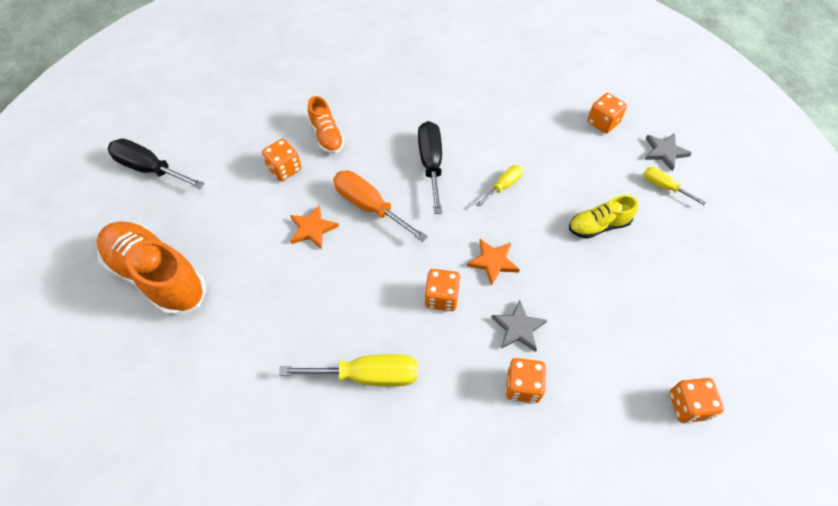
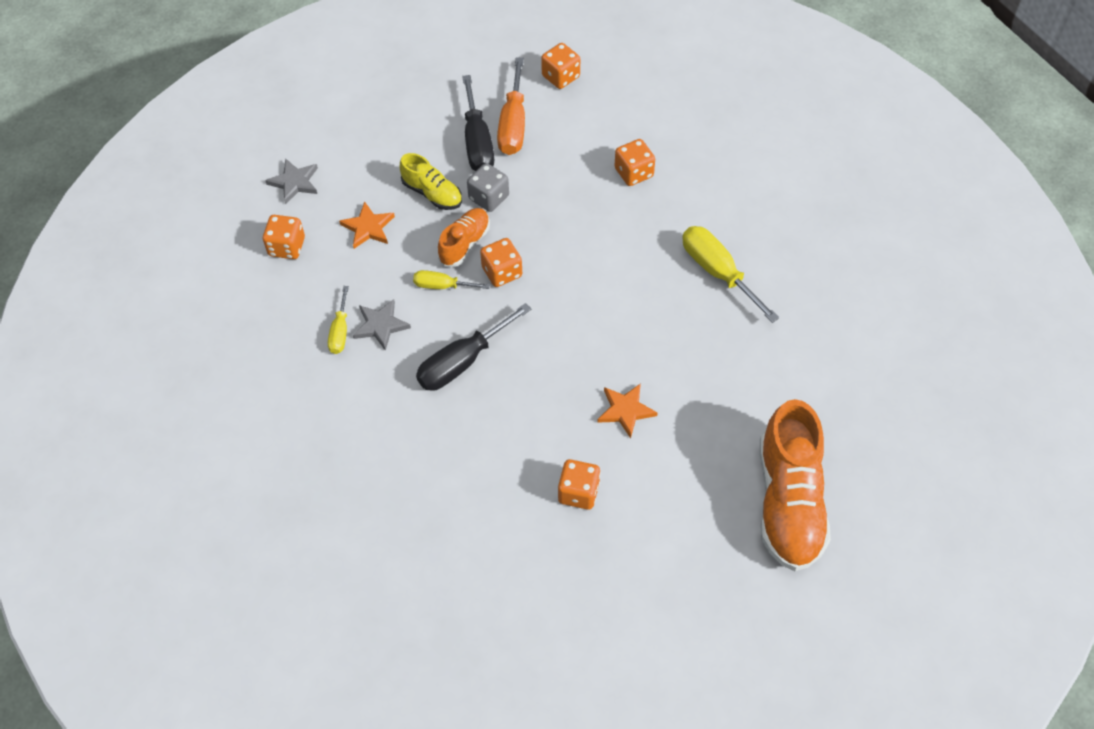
camera: 125 degrees left, 0 degrees up
black screwdriver [108,139,204,189] -> black screwdriver moved to [462,75,494,171]
orange shoe [308,96,345,154] -> orange shoe moved to [438,208,490,267]
orange screwdriver [333,170,428,242] -> orange screwdriver moved to [497,57,525,155]
orange dice [424,269,461,311] -> orange dice moved to [480,238,522,287]
orange star [467,239,520,286] -> orange star moved to [339,201,395,249]
grey star [491,300,547,352] -> grey star moved to [353,299,411,351]
yellow screwdriver [643,167,706,205] -> yellow screwdriver moved to [328,286,349,354]
none -> grey dice [467,163,509,212]

